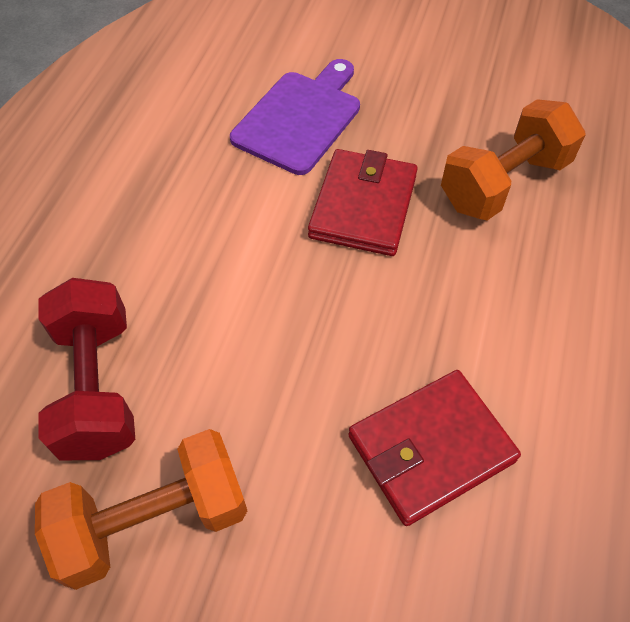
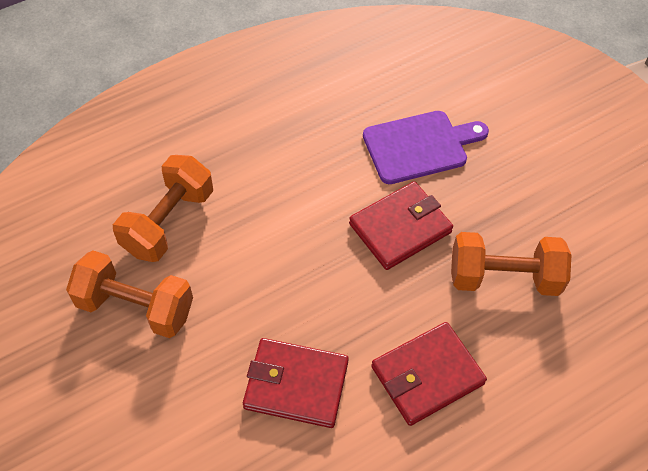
camera: 40 degrees right, 0 degrees up
red dumbbell [38,278,135,460] -> orange dumbbell [113,155,213,262]
none -> red wallet [371,322,487,426]

